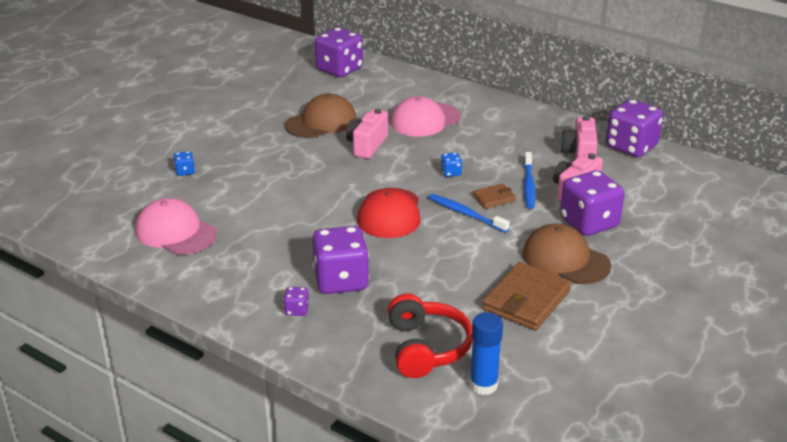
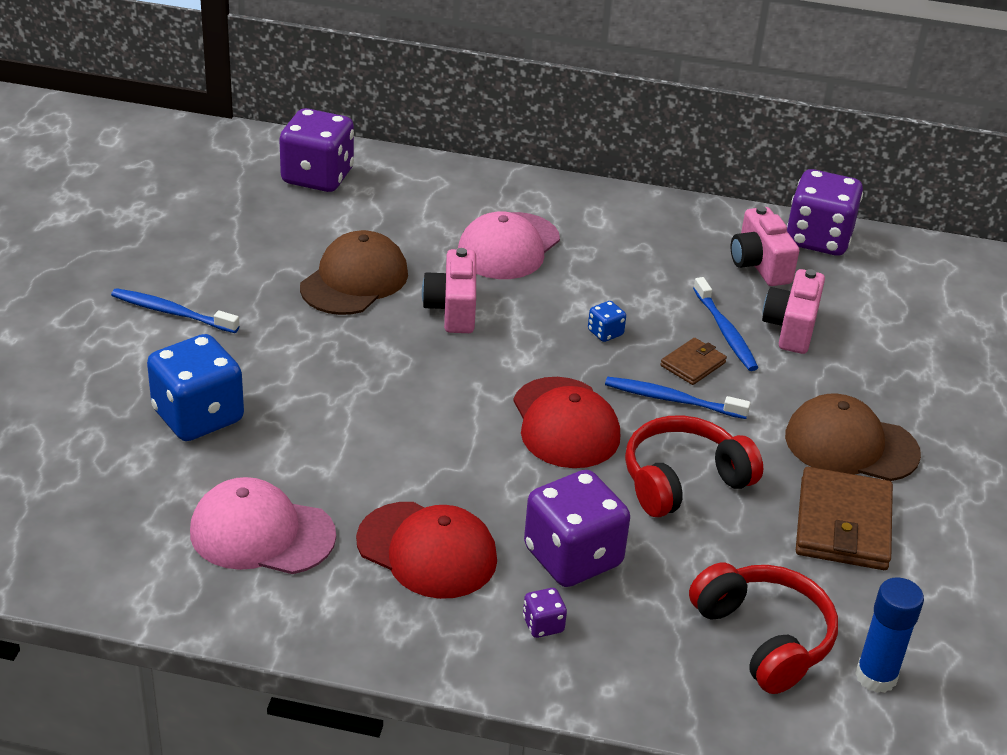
camera: 25 degrees left, 5 degrees up
blue dice [174,151,195,176] -> blue dice [147,334,244,441], size x2.35
purple dice [560,170,625,236] -> none
none -> blue toothbrush [111,288,240,333]
none -> red cap [356,502,497,599]
none -> red headphones [625,415,763,518]

